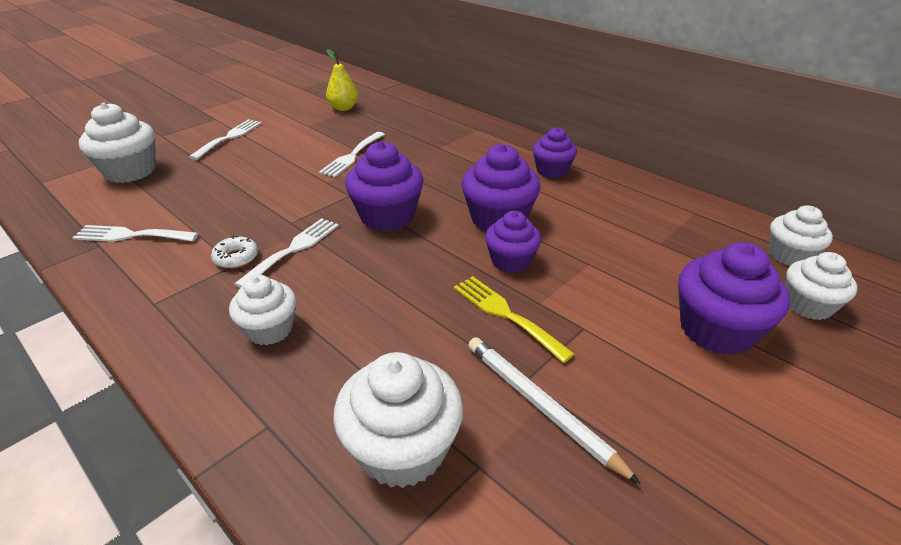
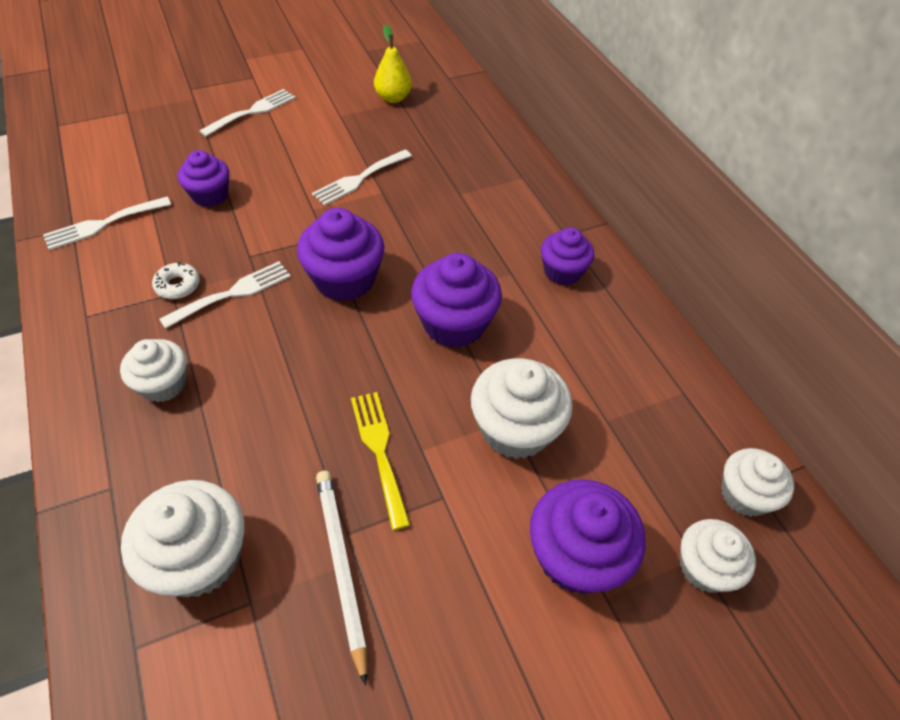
camera: 20 degrees right, 15 degrees up
white fork [73,225,198,242] -> white fork turned 60 degrees counterclockwise [43,197,171,250]
white cupcake [79,102,156,183] -> white cupcake moved to [471,358,573,459]
purple cupcake [485,211,541,273] -> purple cupcake moved to [178,150,229,207]

